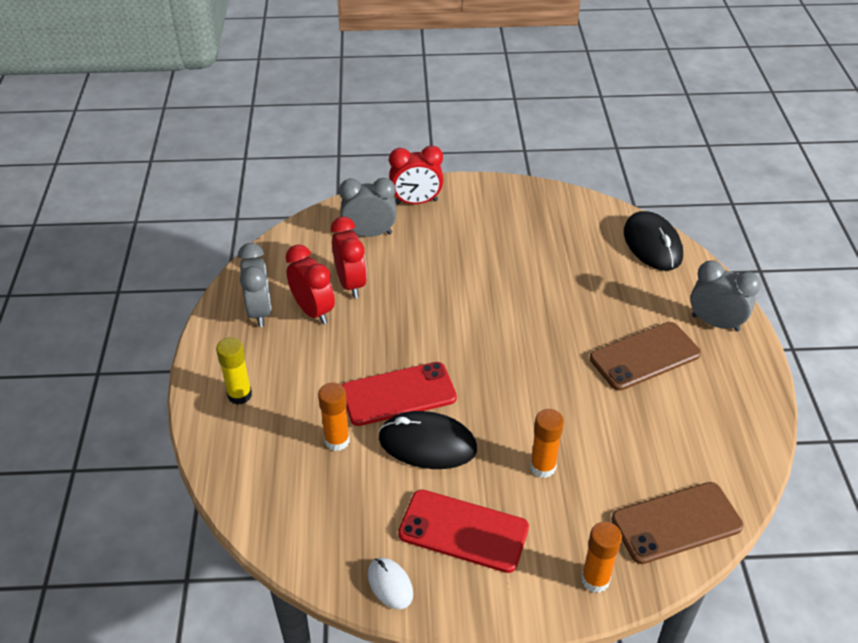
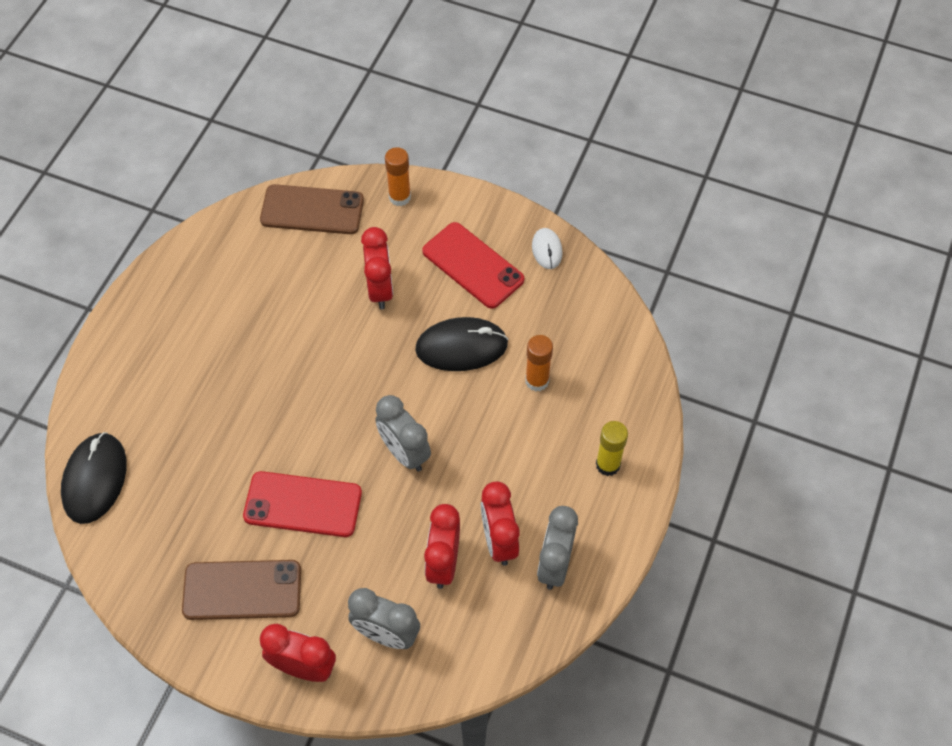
camera: 155 degrees left, 15 degrees up
red phone [342,362,457,426] -> red phone moved to [243,471,362,537]
black mouse [379,411,477,469] -> black mouse turned 45 degrees counterclockwise [415,317,508,371]
orange glue stick [530,409,564,478] -> red clock [361,227,393,309]
brown phone [590,322,701,391] -> brown phone moved to [182,560,301,620]
grey clock [690,260,761,332] -> grey clock moved to [375,395,431,472]

